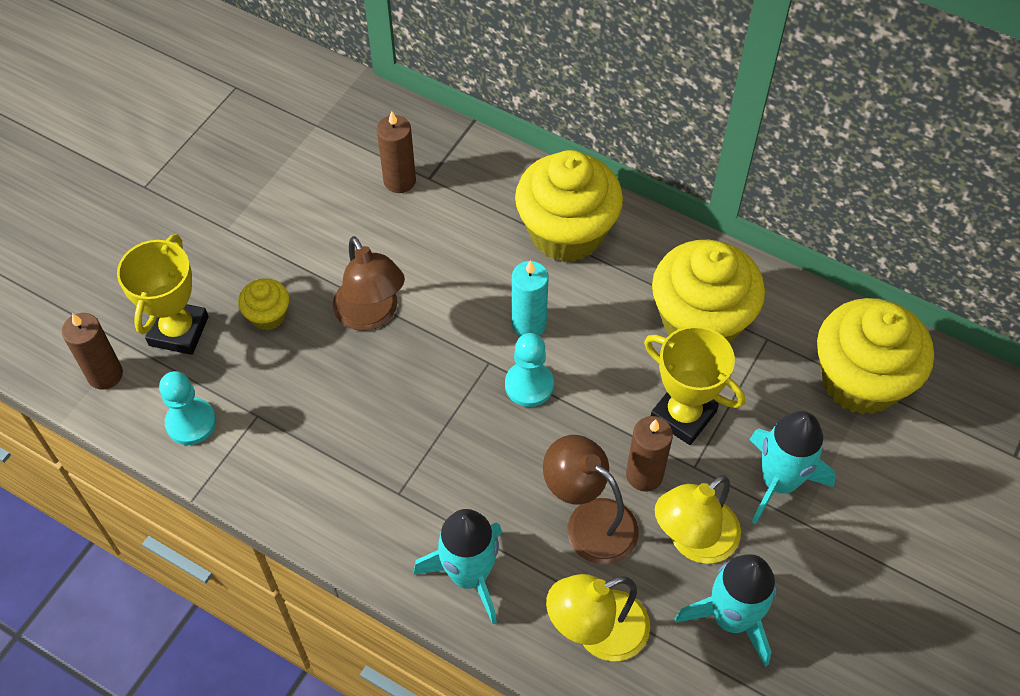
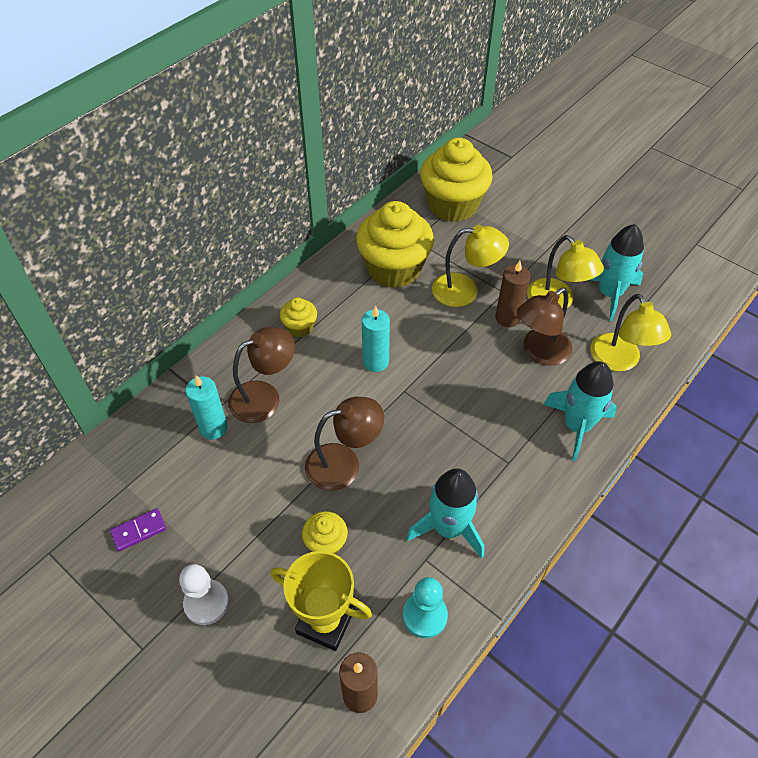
camera: 80 degrees left, 5 degrees down
brown candle [377,111,416,193] -> turquoise candle [186,375,228,440]
turquoise pawn [505,333,554,407] -> none
yellow cupcake [515,150,623,262] -> yellow cupcake [280,298,317,338], size x0.46
yellow trophy [644,326,745,445] -> yellow lamp [432,225,509,307]
turquoise rocket [749,411,836,525] -> turquoise rocket moved to [406,468,484,558]
none -> purple domino [110,509,166,551]
none -> white pawn [179,564,229,625]
none -> brown lamp [228,327,295,423]

